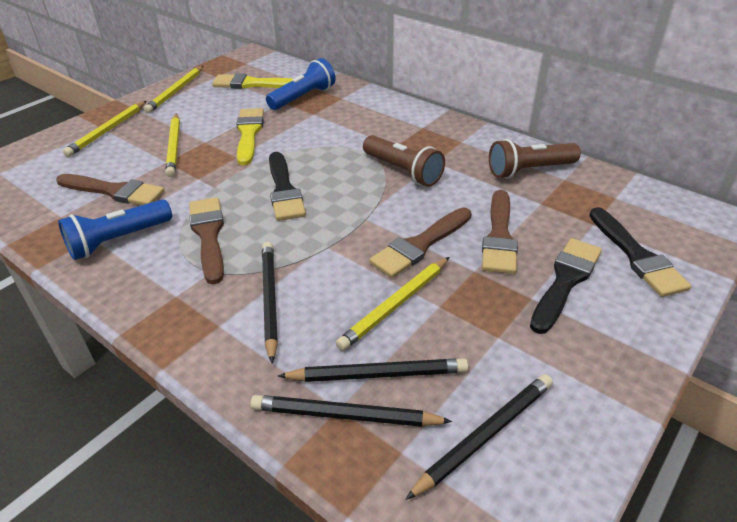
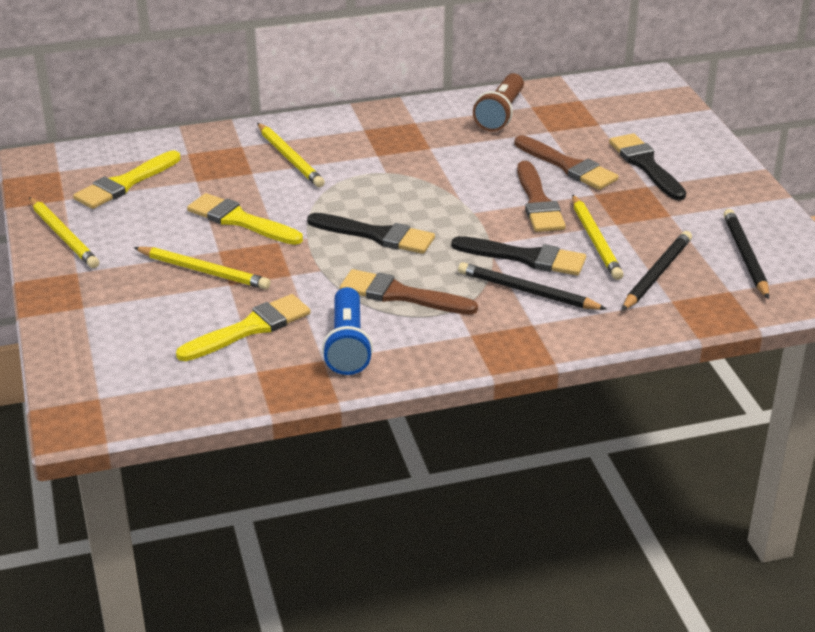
camera: 55 degrees left, 5 degrees down
brown brush [56,174,165,205] -> yellow brush [176,294,311,361]
yellow pencil [63,101,147,157] -> yellow pencil moved to [257,123,325,187]
black pencil [250,395,452,427] -> none
blue flashlight [266,58,336,110] -> none
brown flashlight [363,135,445,187] -> none
black brush [589,207,691,297] -> black brush moved to [452,236,586,275]

